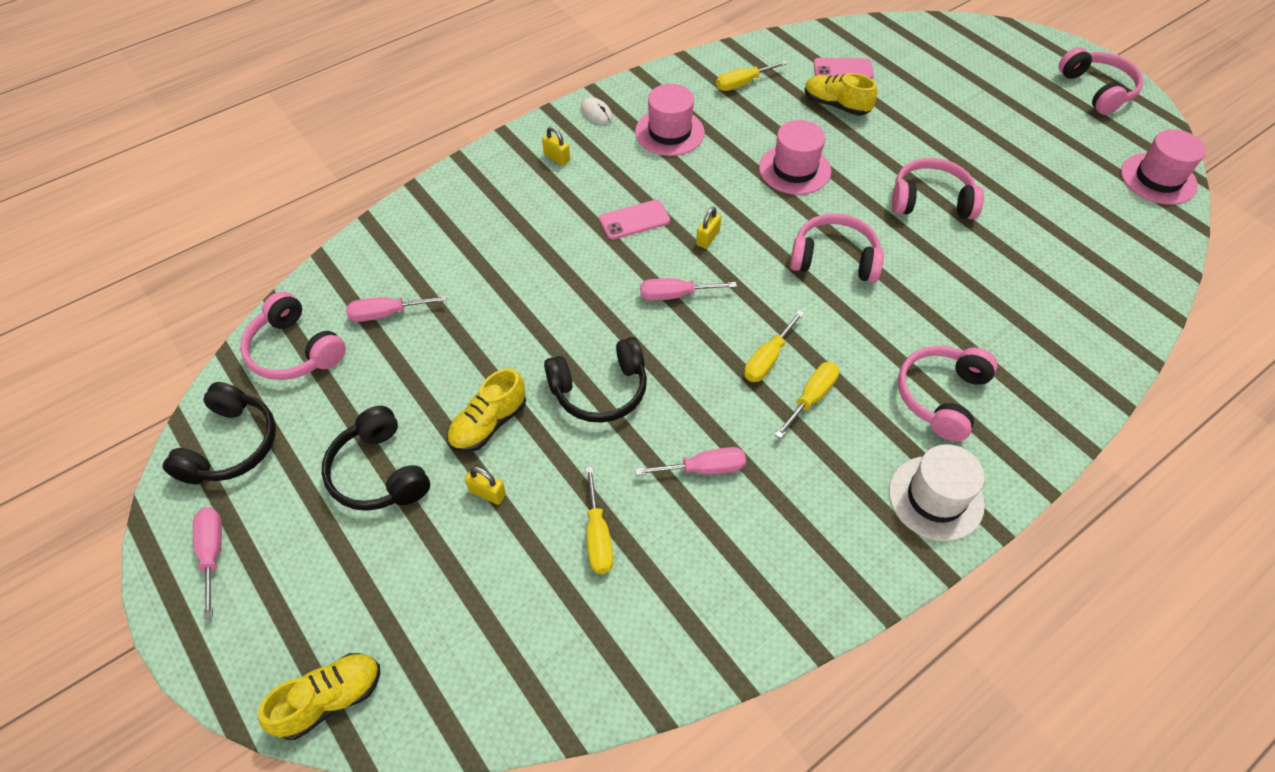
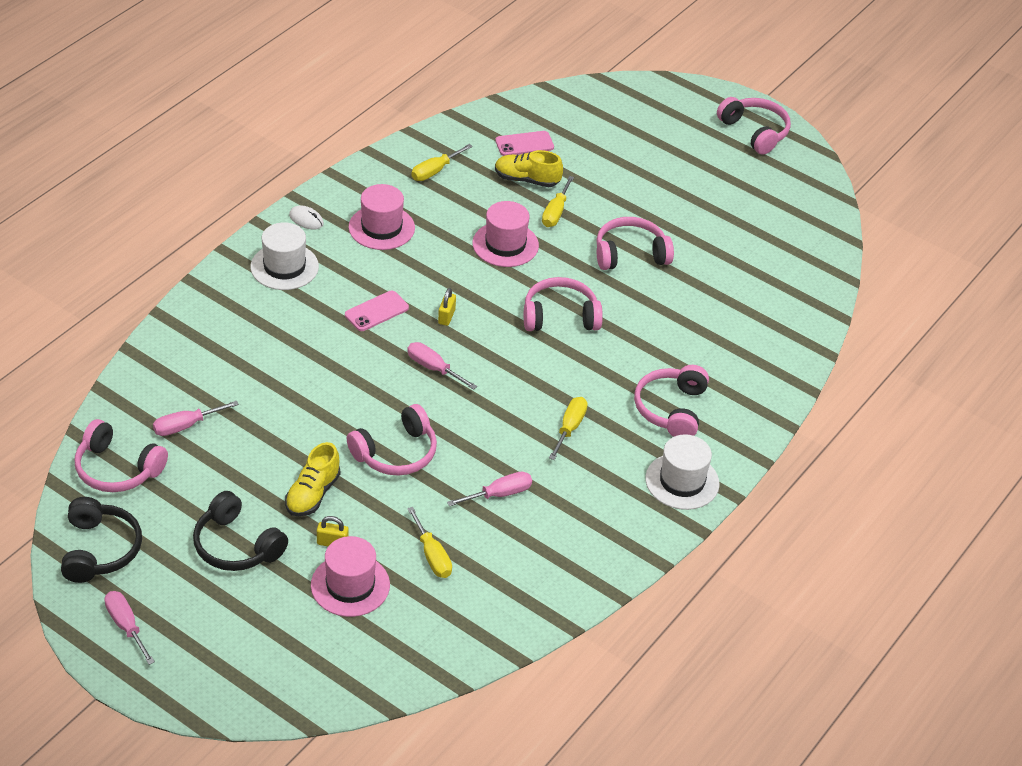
camera: 20 degrees left, 10 degrees down
yellow shoe [258,653,380,740] -> none
yellow padlock [542,126,570,165] -> white hat [250,222,319,290]
black headphones [544,337,647,423] -> pink headphones [347,404,437,476]
pink screwdriver [640,278,737,301] -> pink screwdriver turned 60 degrees clockwise [407,342,477,390]
yellow screwdriver [744,310,804,382] -> yellow screwdriver moved to [542,176,574,227]
pink hat [1121,129,1206,205] -> pink hat moved to [311,536,390,617]

